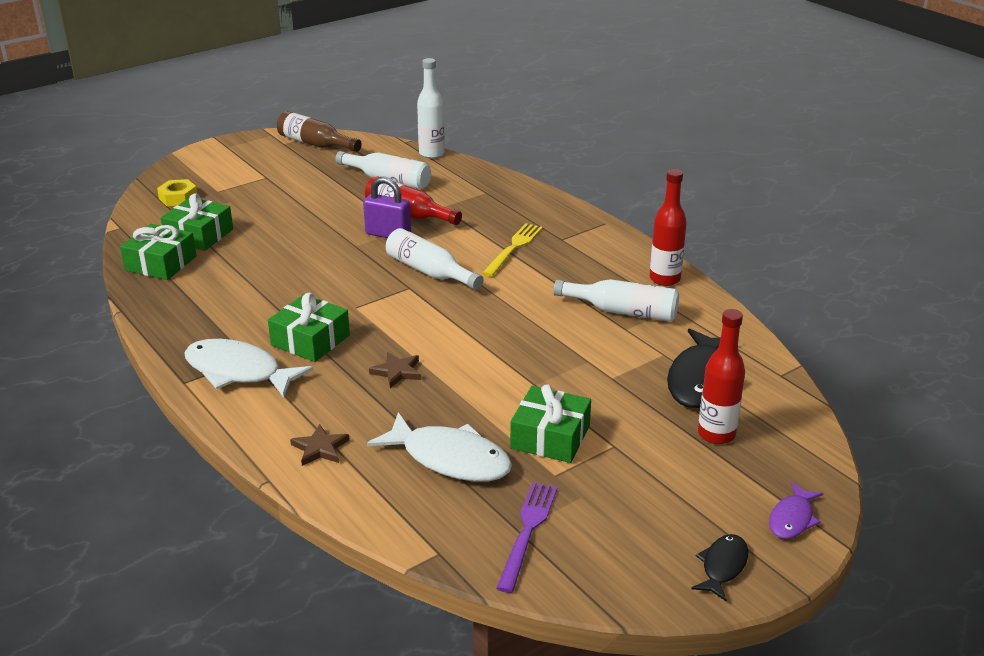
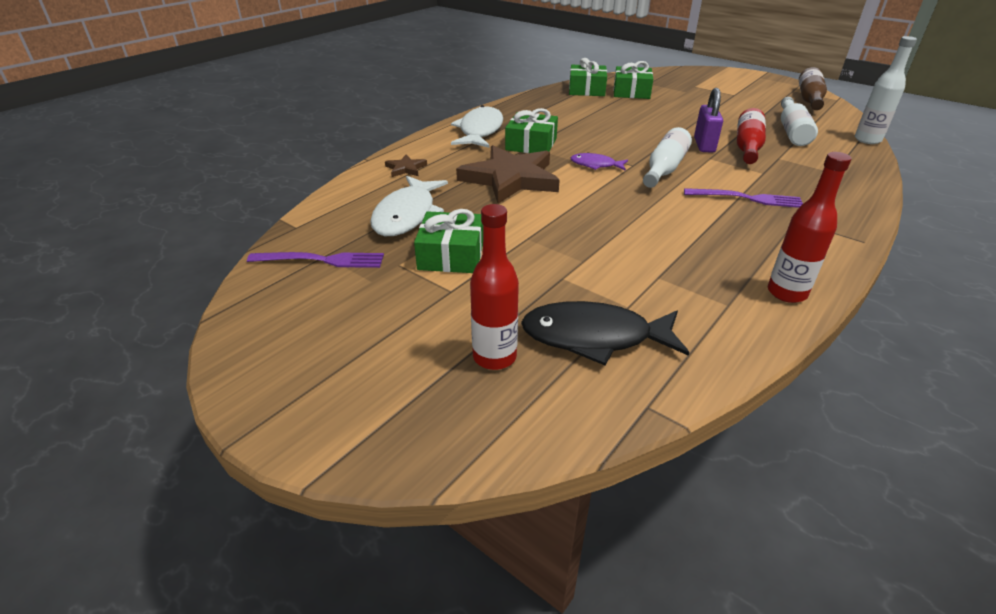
camera: 75 degrees right, 5 degrees up
yellow nut [157,179,197,206] -> none
brown star [369,352,421,388] -> brown star [456,145,560,204], size x2.35
yellow fork [482,223,543,277] -> purple fork [684,188,803,208]
white bottle [553,279,679,322] -> none
black fish [691,534,748,602] -> none
purple fish [769,482,823,539] -> purple fish moved to [571,153,628,171]

